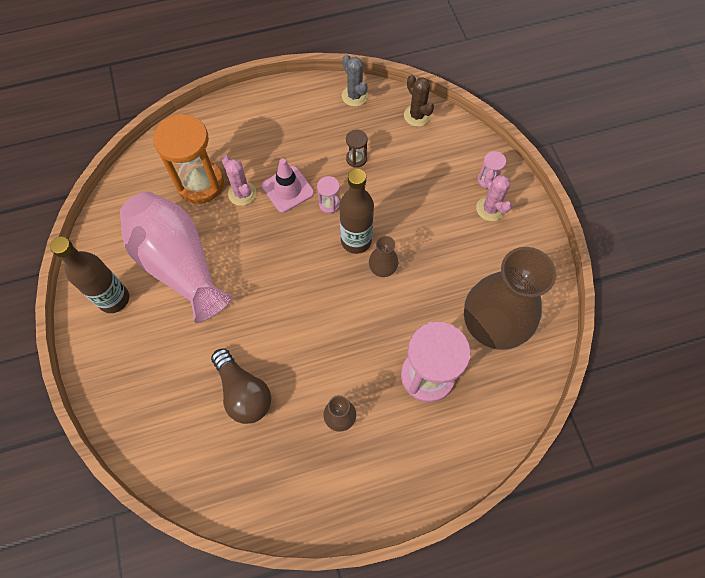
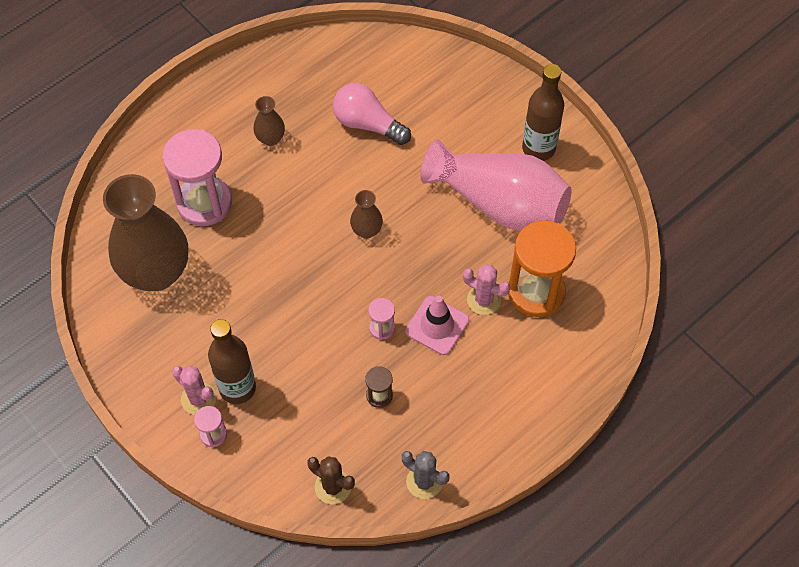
camera: 155 degrees right, 5 degrees down
brown light bulb [211,348,271,424] -> pink light bulb [333,83,411,145]
brown bottle [340,169,374,254] -> brown bottle moved to [208,319,256,404]
brown vase [369,236,398,277] -> brown vase moved to [350,190,383,239]

